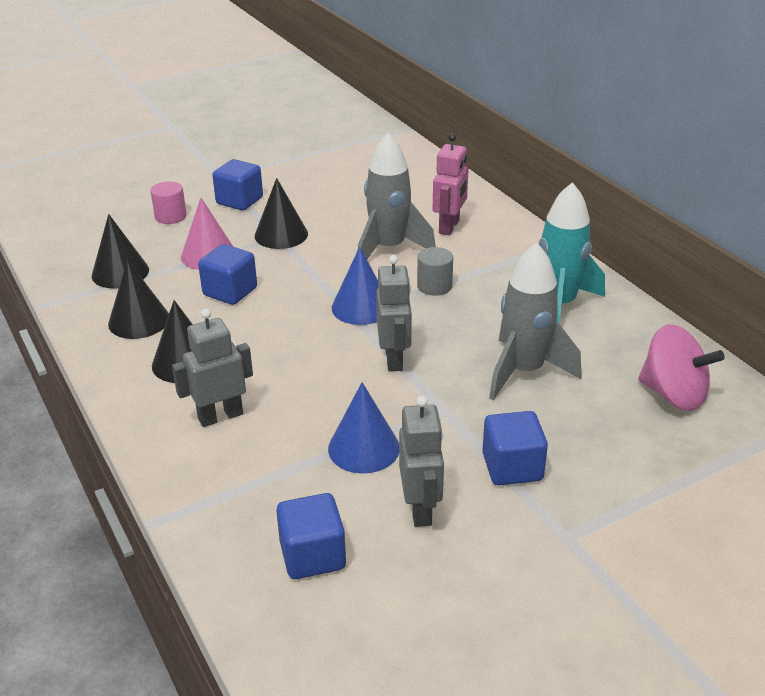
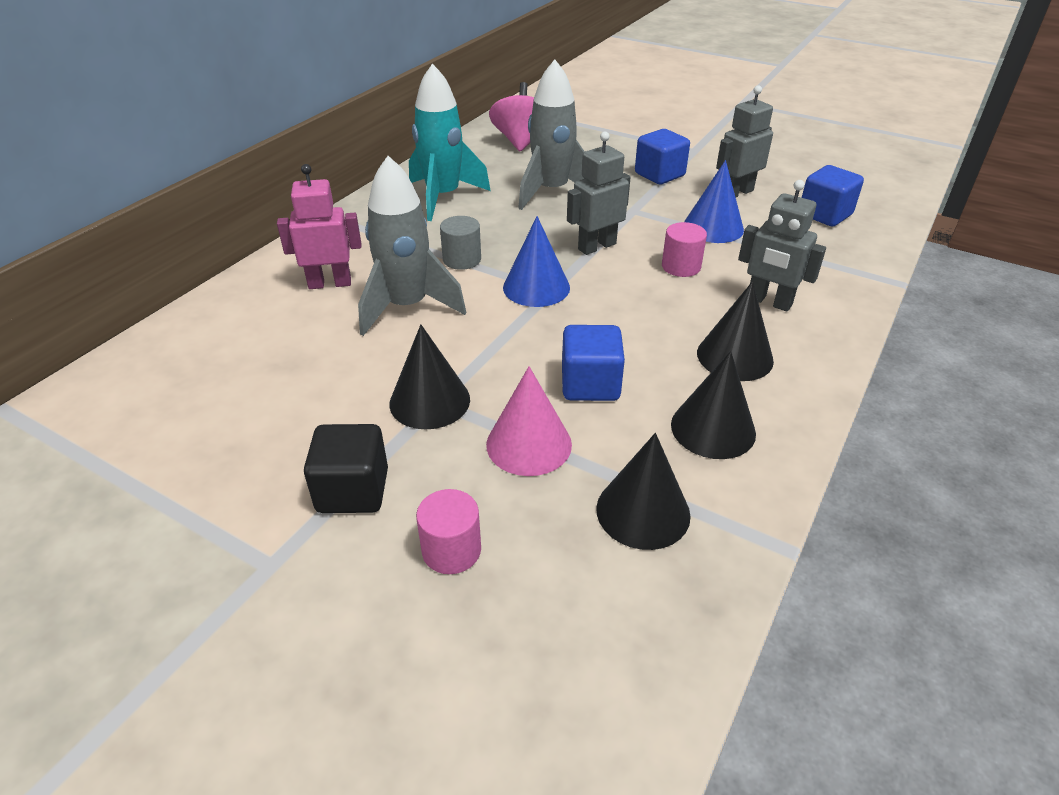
camera: 120 degrees left, 5 degrees up
blue cube [212,159,263,210] -> black cube [304,424,388,513]
none -> pink cylinder [662,222,707,277]

